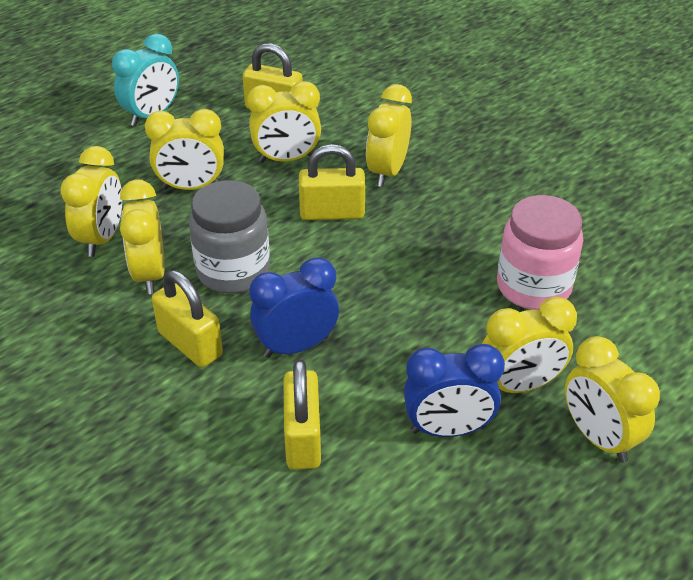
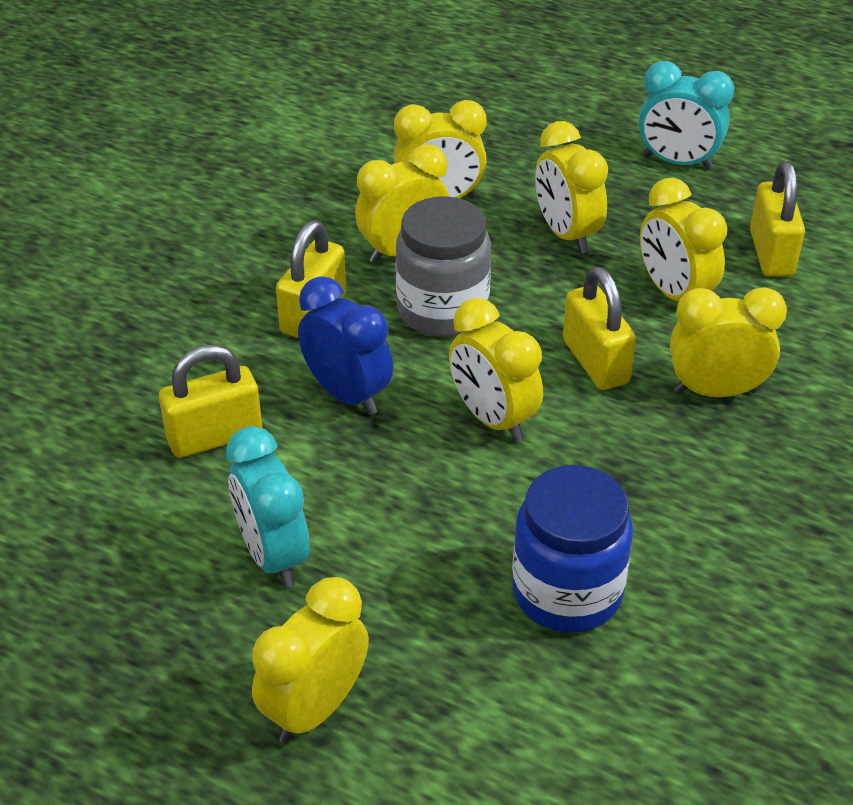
camera: 70 degrees right, 0 degrees up
blue clock [404,344,505,437] -> turquoise clock [226,426,309,587]
yellow clock [482,297,577,393] -> yellow clock moved to [449,298,543,442]
pink jar [497,195,583,309] -> blue jar [512,465,633,633]

